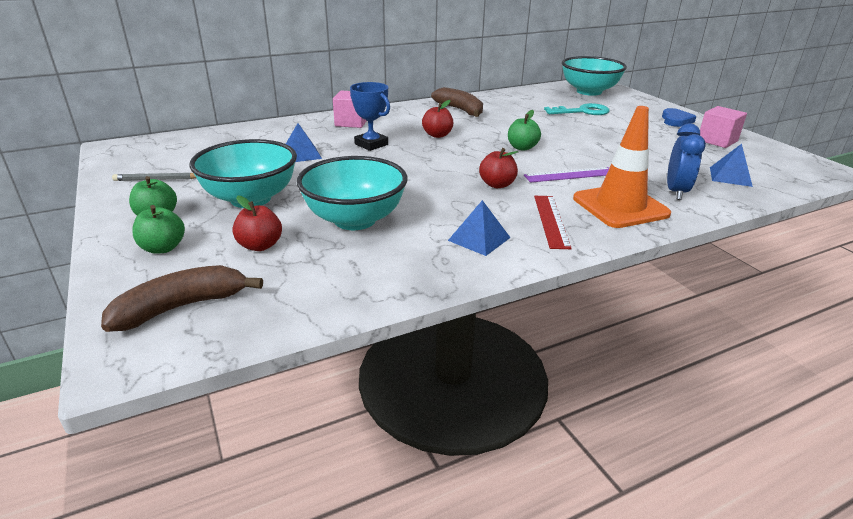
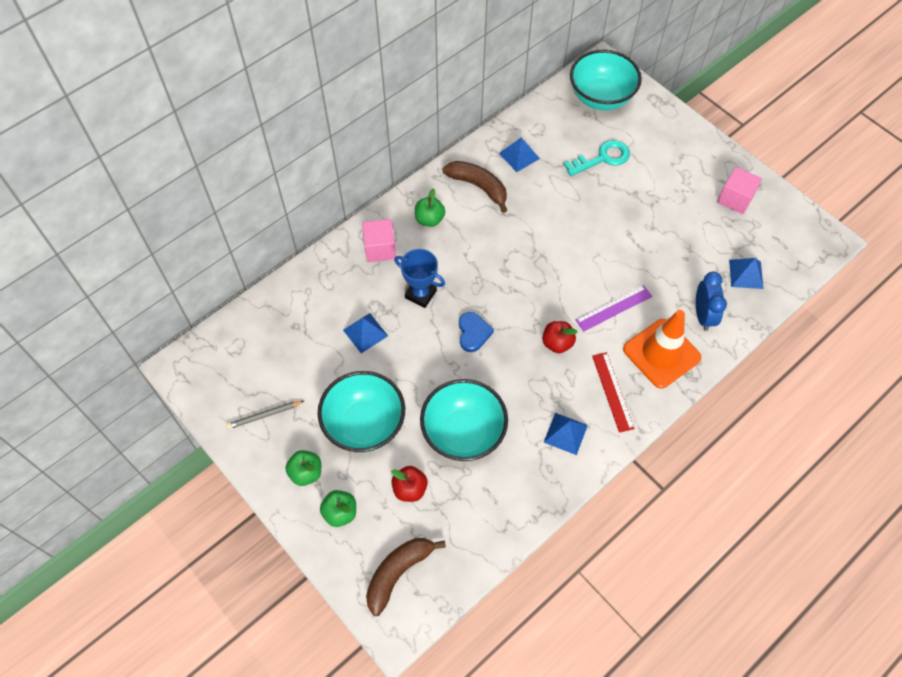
camera: 15 degrees left, 30 degrees up
red apple [422,100,453,138] -> none
green apple [508,110,541,151] -> green apple moved to [415,188,445,227]
blue heart [662,108,697,127] -> blue heart moved to [459,312,494,352]
none -> blue pyramid [499,137,540,172]

